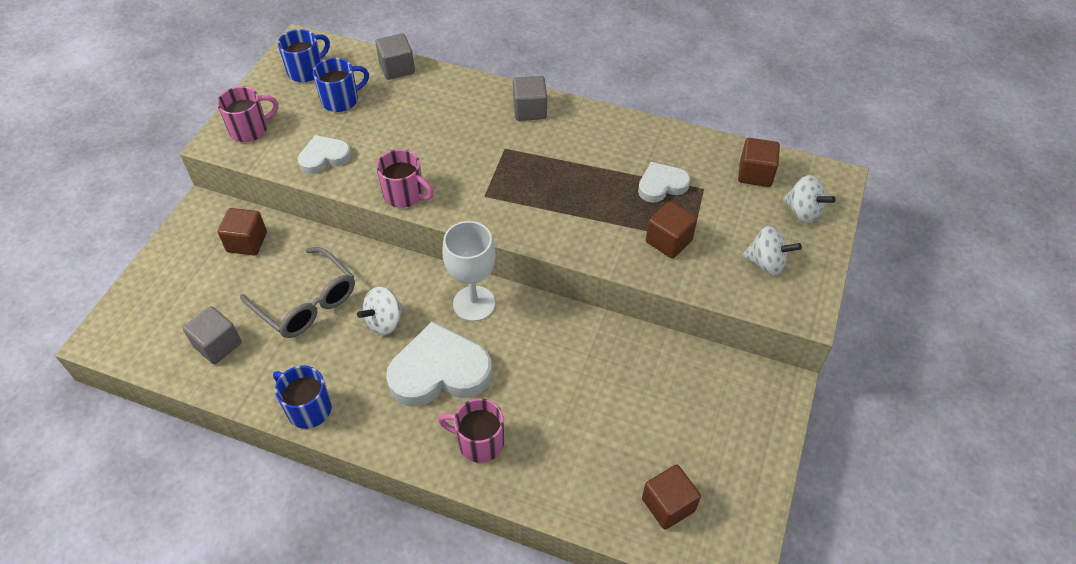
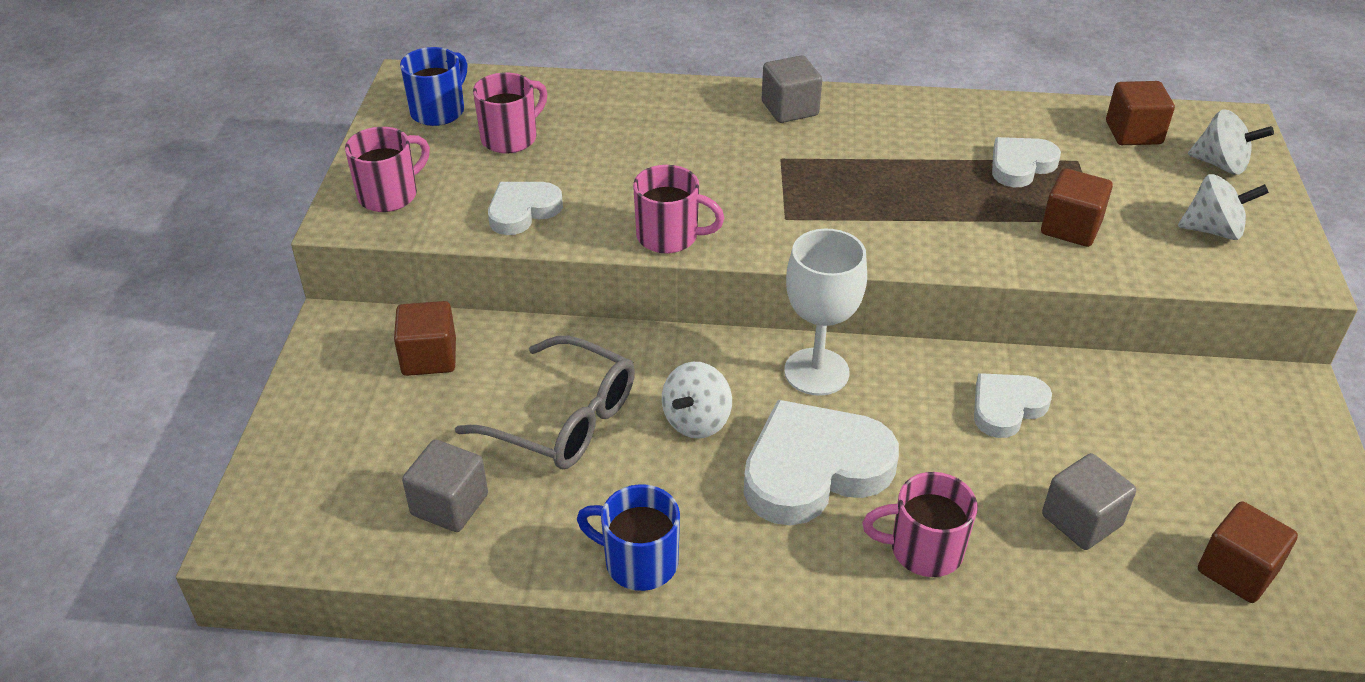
camera: 15 degrees left, 10 degrees down
blue mug [313,58,369,112] -> pink mug [473,72,547,153]
grey cube [375,33,415,80] -> grey cube moved to [1042,453,1136,550]
none -> white heart [974,373,1052,438]

